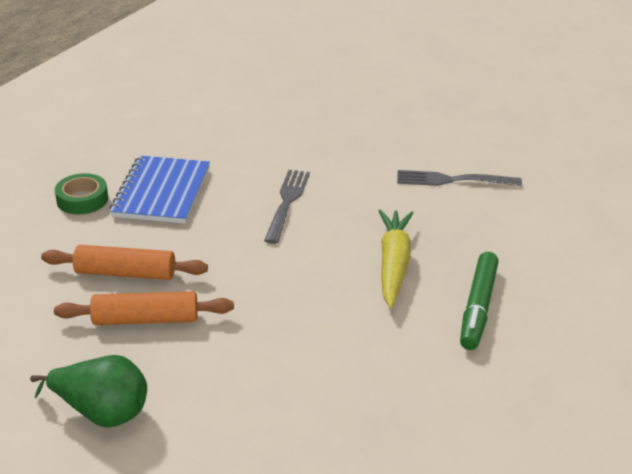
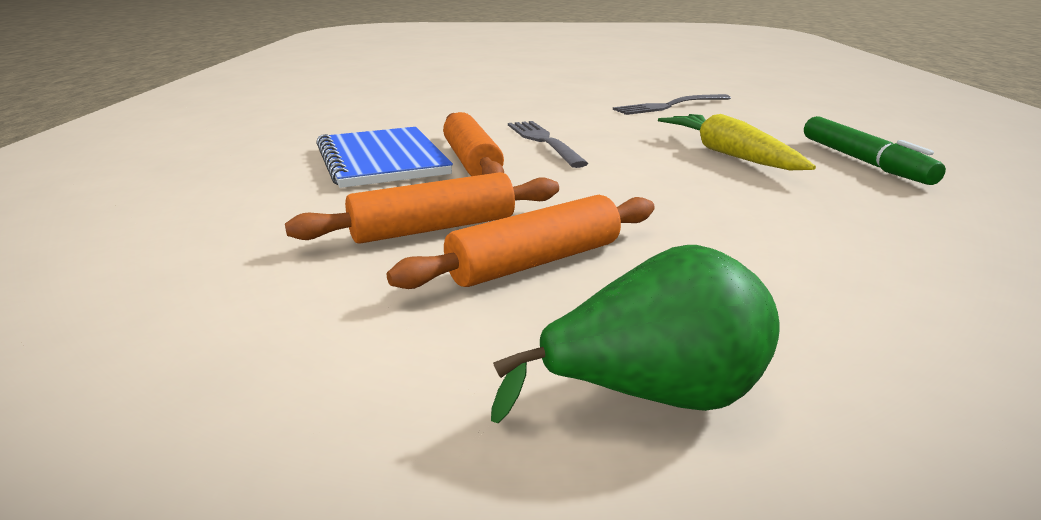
camera: 30 degrees left, 10 degrees down
green tape [55,173,108,214] -> none
none -> orange rolling pin [443,112,504,176]

